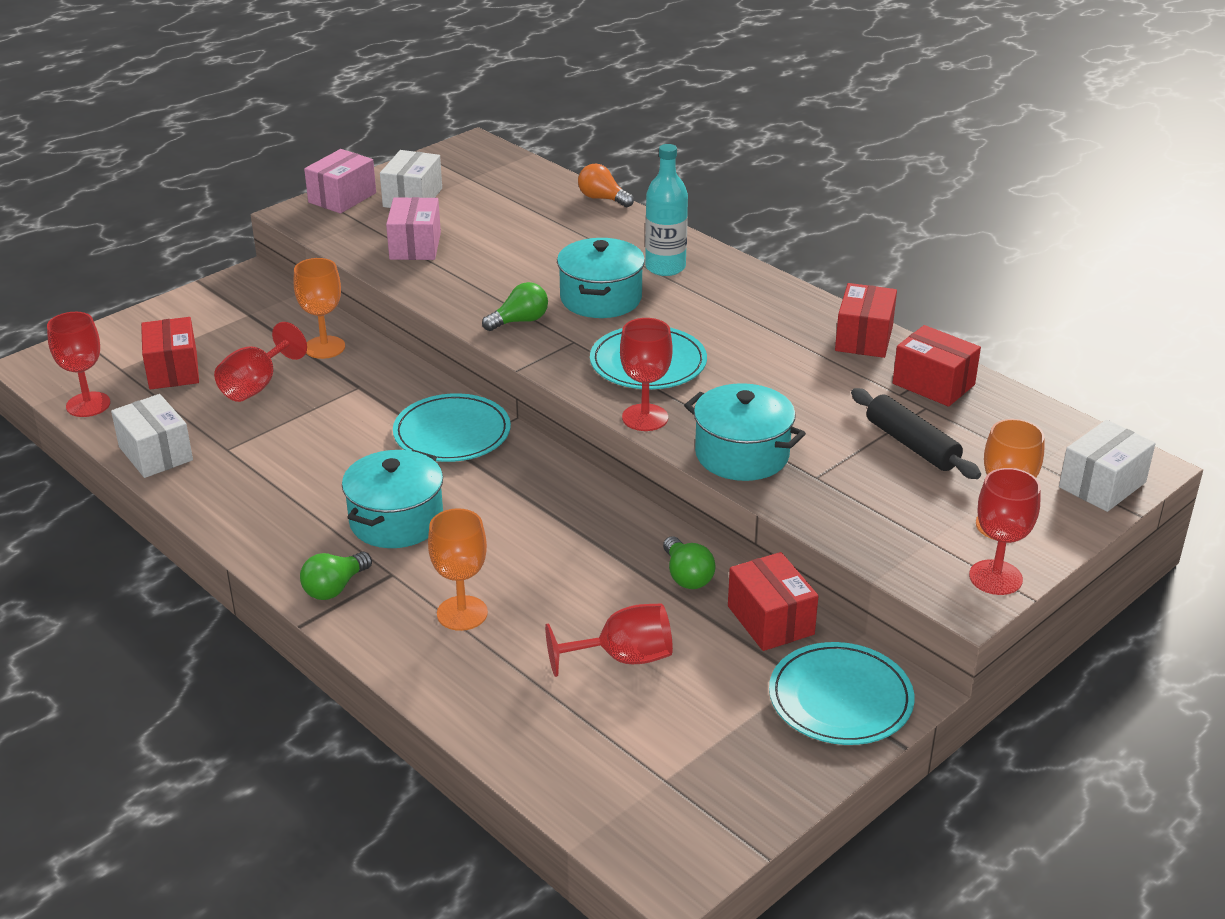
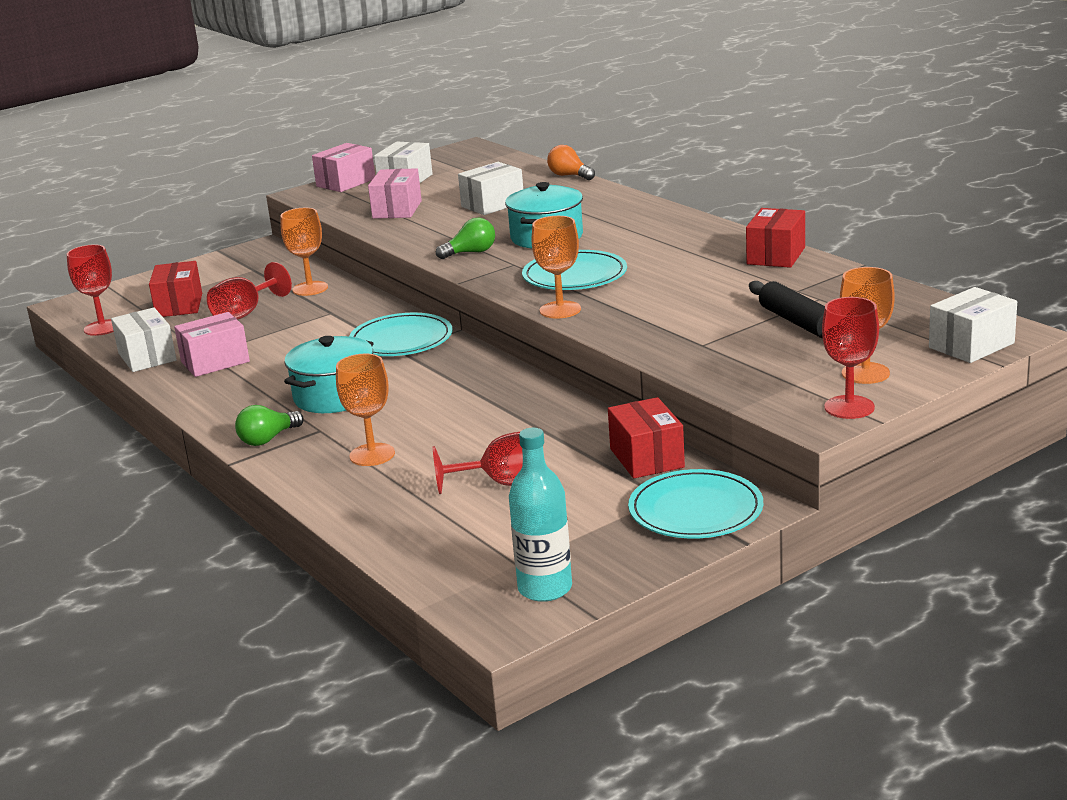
camera: 10 degrees right, 10 degrees down
red goblet [620,318,672,431] -> orange goblet [531,216,581,318]
turquoise bottle [645,144,688,276] -> turquoise bottle moved to [509,428,572,602]
green light bulb [663,536,716,589] -> none
turquoise pot [684,383,806,481] -> none
red box [893,325,981,407] -> none
none -> pink box [174,312,250,377]
none -> white box [458,162,523,215]

